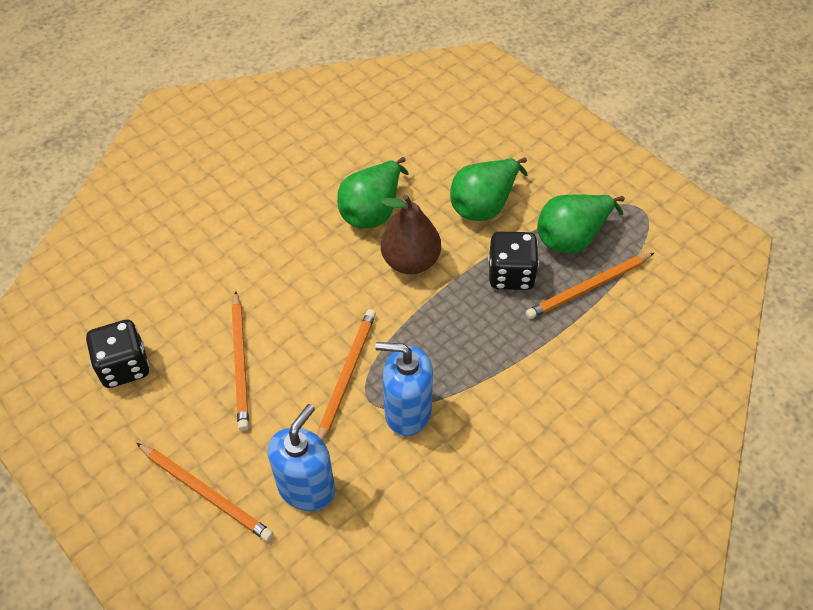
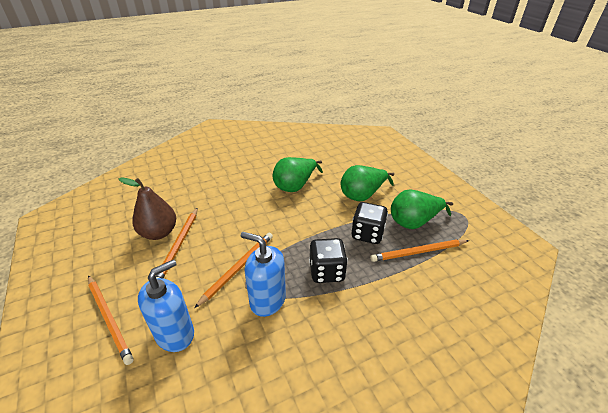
camera: 15 degrees right, 15 degrees down
black dice [86,320,150,388] -> black dice moved to [309,238,348,283]
brown pear [381,195,441,274] -> brown pear moved to [119,177,176,240]

